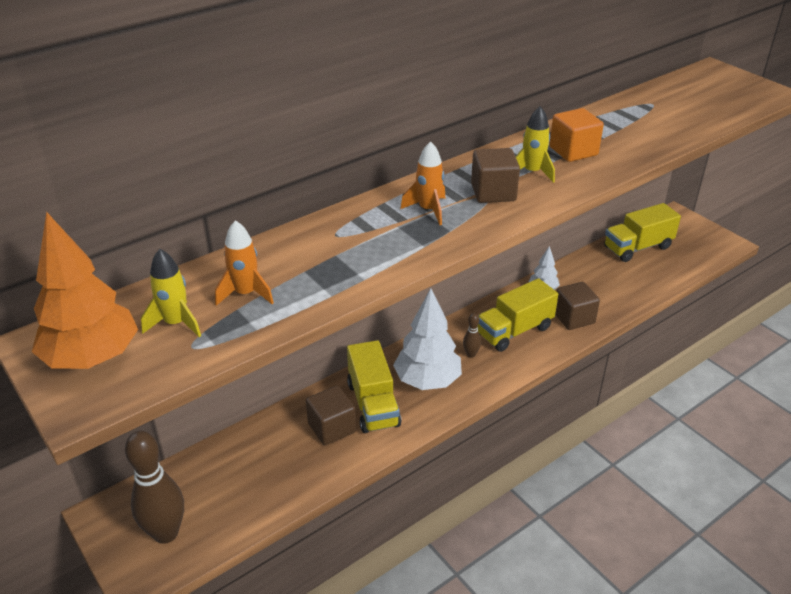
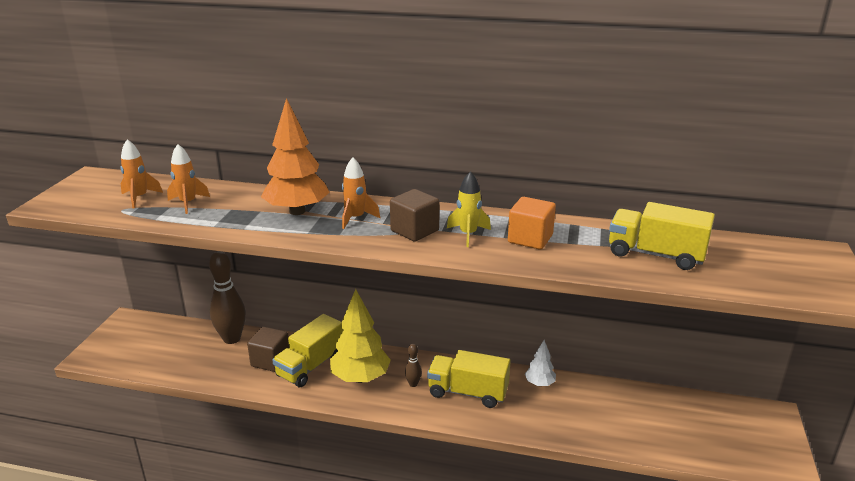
camera: 50 degrees right, 10 degrees down
orange tree [32,212,138,369] -> orange tree moved to [261,98,330,215]
brown bowling pin [125,431,184,544] -> brown bowling pin moved to [209,251,246,344]
yellow rocket [141,249,201,337] -> orange rocket [120,139,163,208]
white tree [393,288,462,390] -> yellow tree [330,289,391,383]
brown cube [555,282,600,330] -> none
yellow truck [604,203,681,262] -> yellow truck moved to [609,202,715,270]

